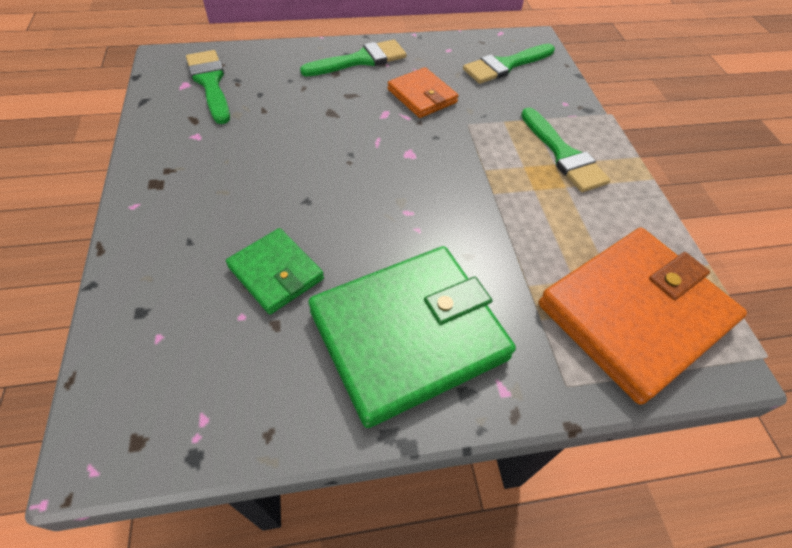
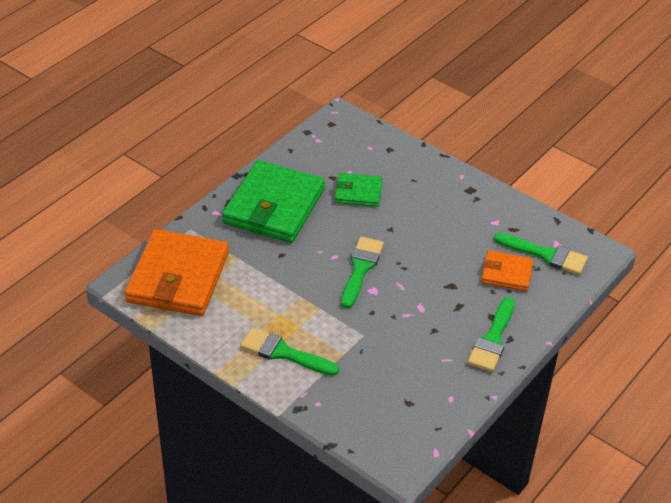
camera: 140 degrees right, 10 degrees down
orange wallet [387,67,459,118] -> orange wallet moved to [481,251,533,291]
green brush [463,44,555,84] -> green brush moved to [341,237,384,309]

